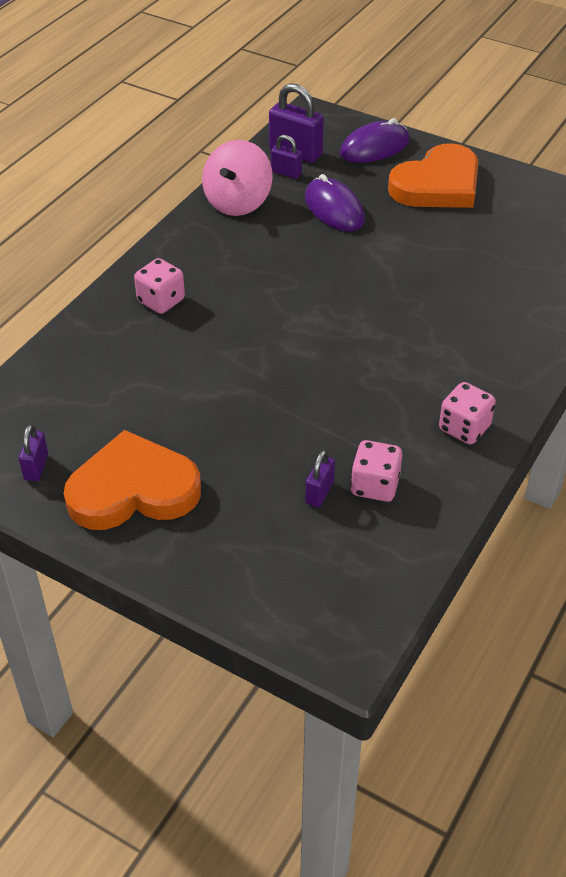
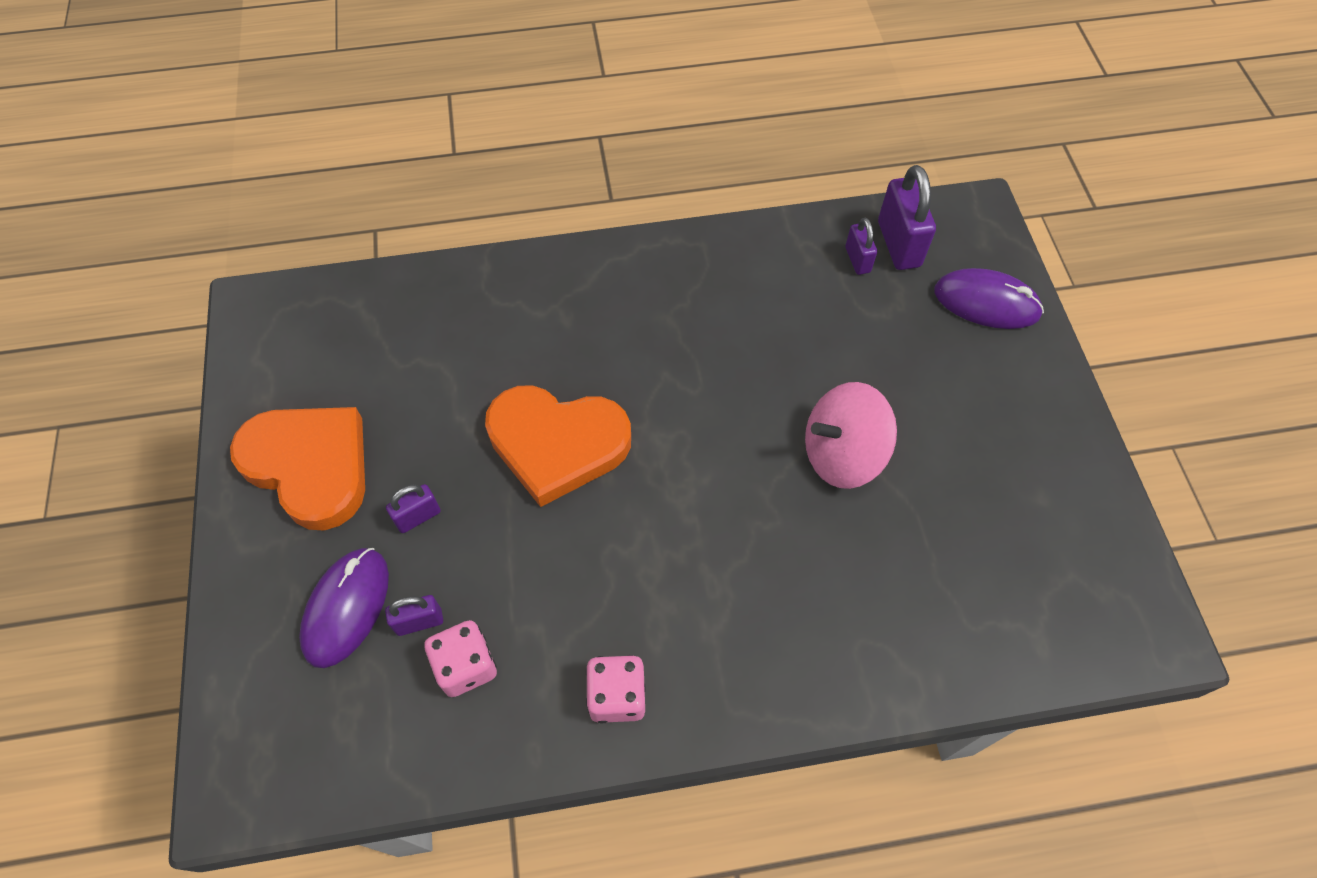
camera: 50 degrees right, 15 degrees up
purple padlock [19,424,48,481] -> purple padlock moved to [386,484,441,533]
pink dice [134,258,185,314] -> none
pink spinning top [202,140,273,216] -> pink spinning top moved to [805,382,897,489]
purple mouse [305,174,365,231] -> purple mouse moved to [299,548,389,668]
orange heart [388,143,478,208] -> orange heart moved to [485,385,631,507]

